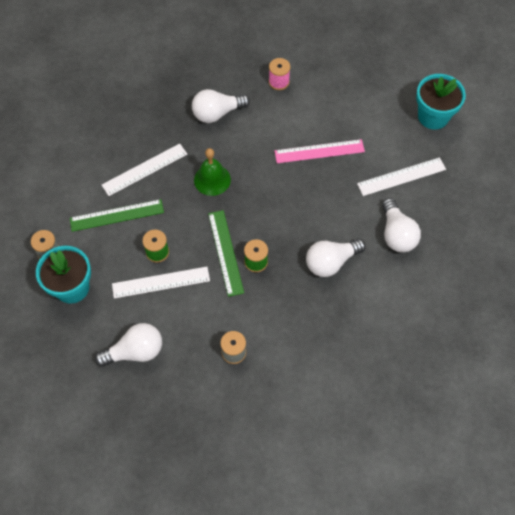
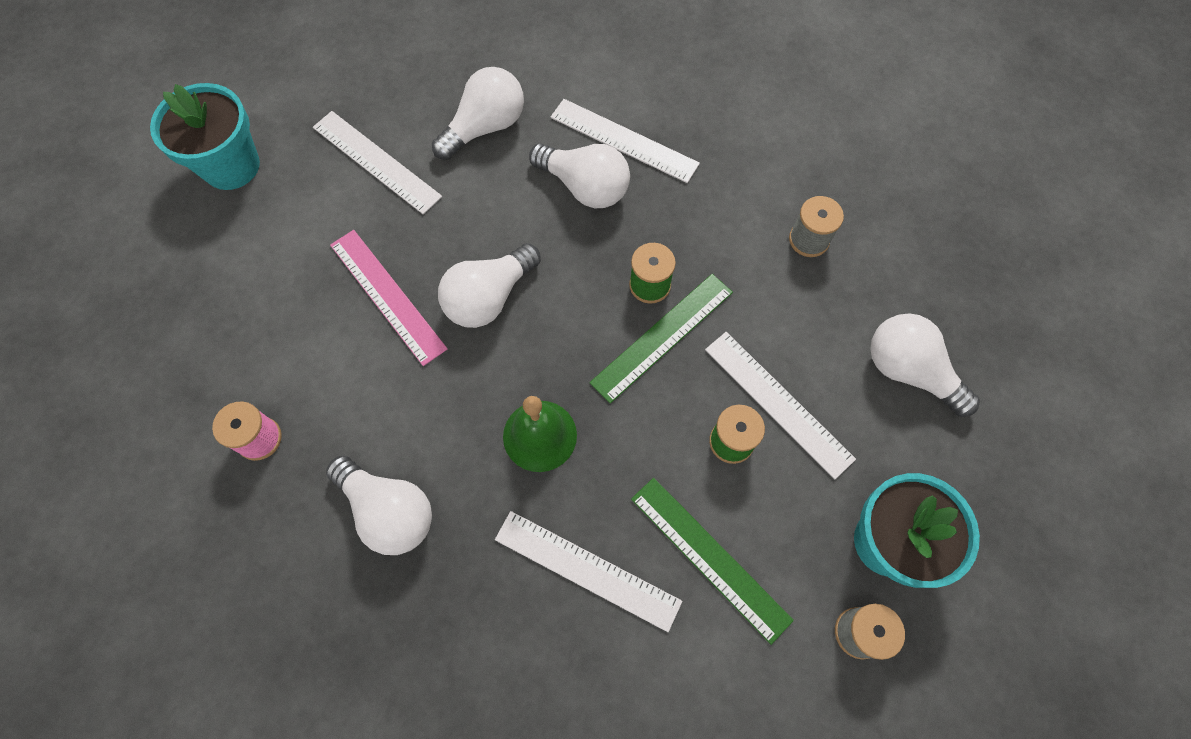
camera: 120 degrees left, 5 degrees up
none -> white light bulb [438,243,541,328]
none -> white ruler [550,99,700,183]

